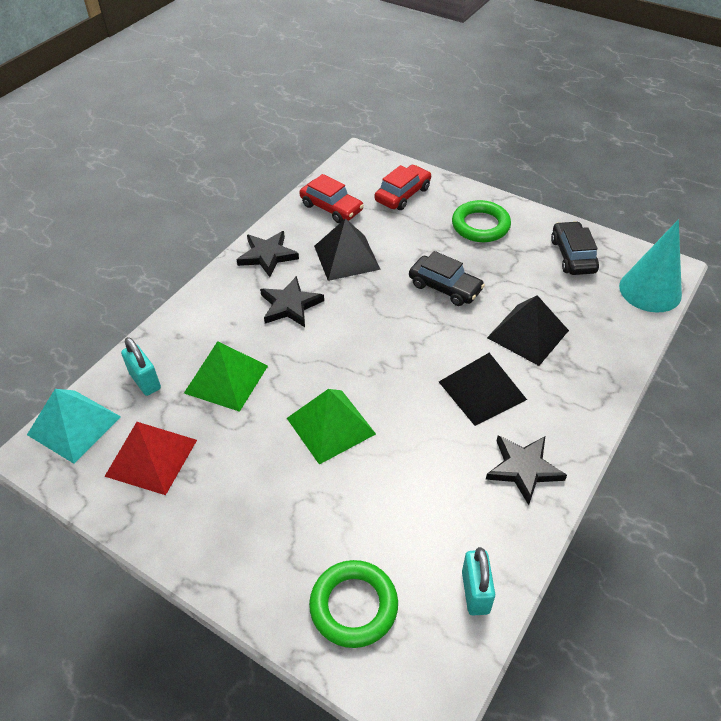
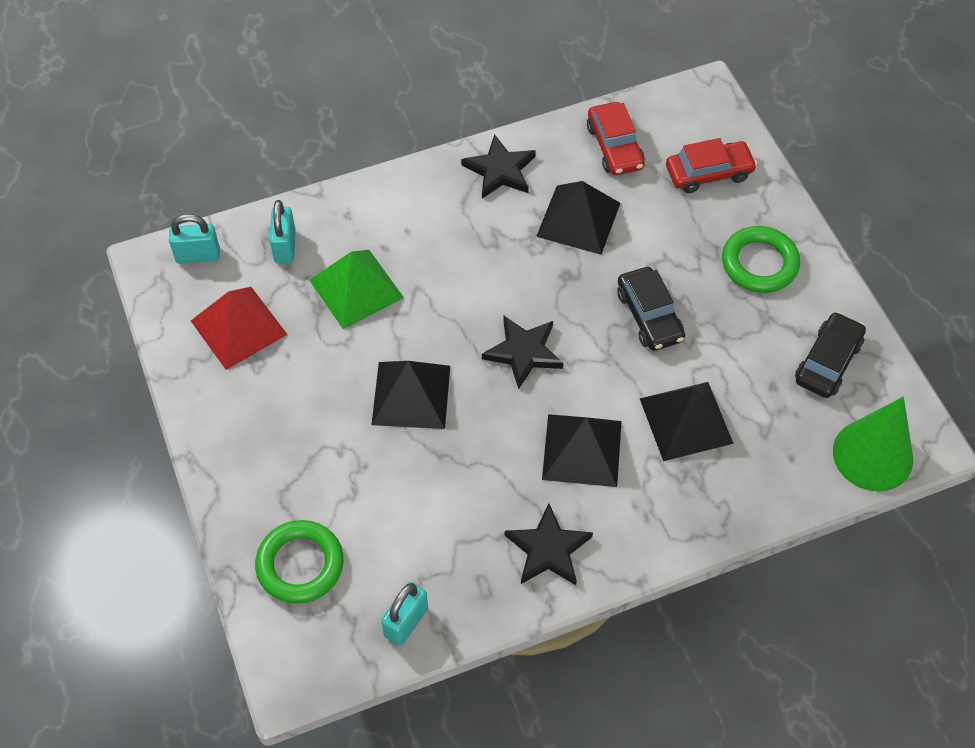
camera: 35 degrees right, 10 degrees up
turquoise pyramid [27,389,121,464] -> turquoise padlock [169,214,220,264]
black star [260,276,324,327] -> black star moved to [482,316,563,389]
green pyramid [287,389,376,465] -> black pyramid [372,361,450,429]
turquoise cone [619,219,682,313] -> green cone [833,397,913,491]

